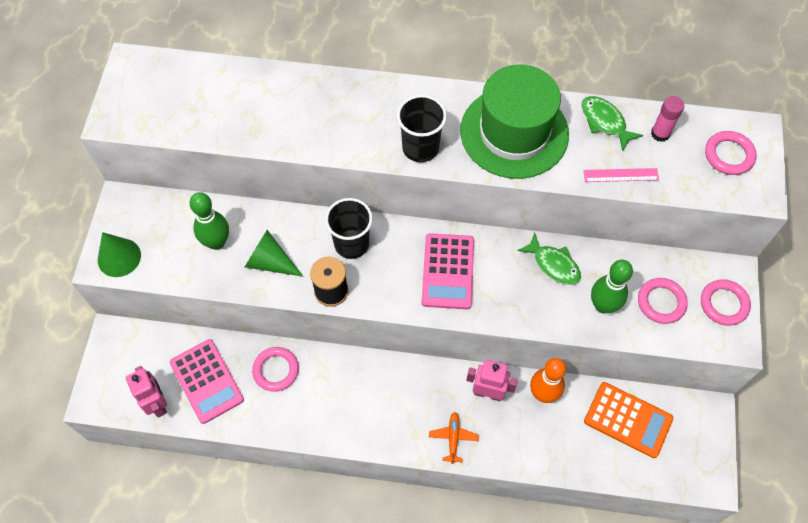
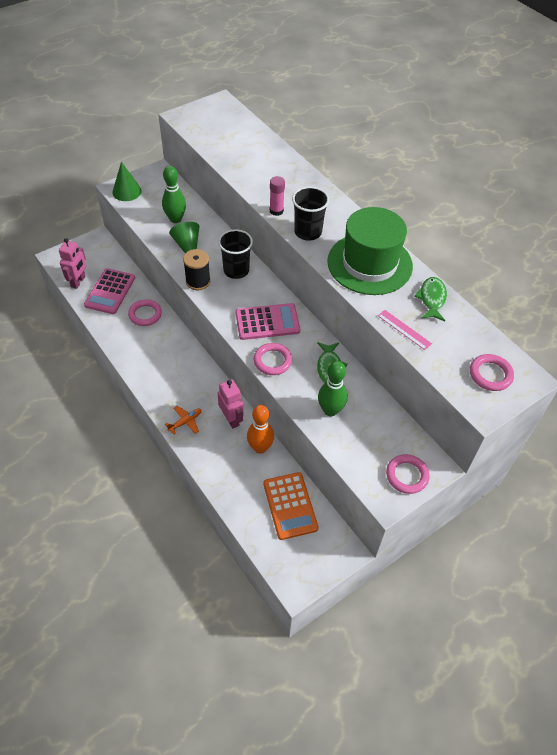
camera: 45 degrees right, 10 degrees down
pink calculator [422,233,474,309] -> pink calculator turned 150 degrees counterclockwise [235,303,300,340]
pink ring [638,278,688,324] -> pink ring moved to [254,343,292,375]
pink glue stick [651,96,684,142] -> pink glue stick moved to [270,176,285,216]

